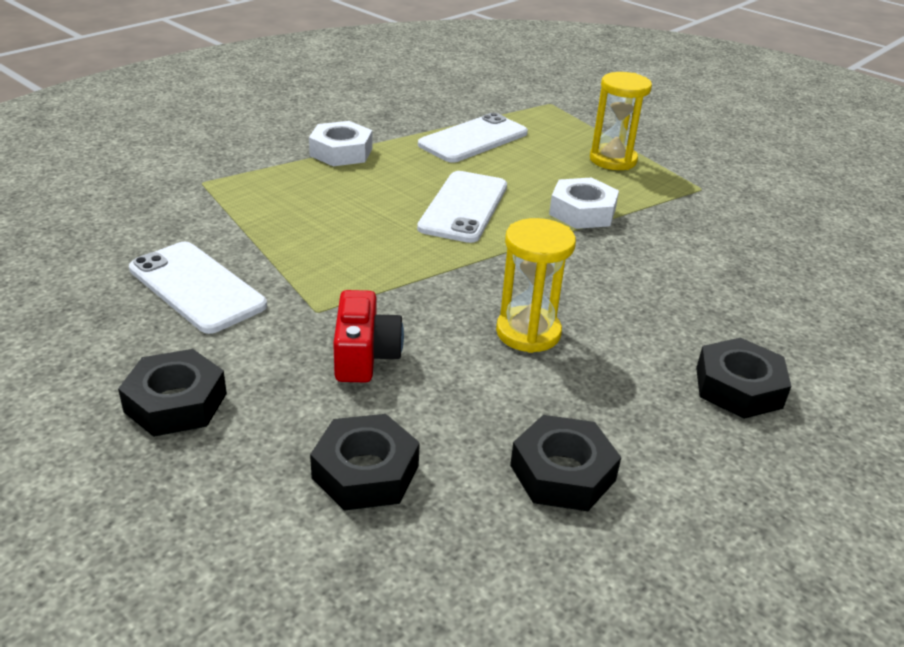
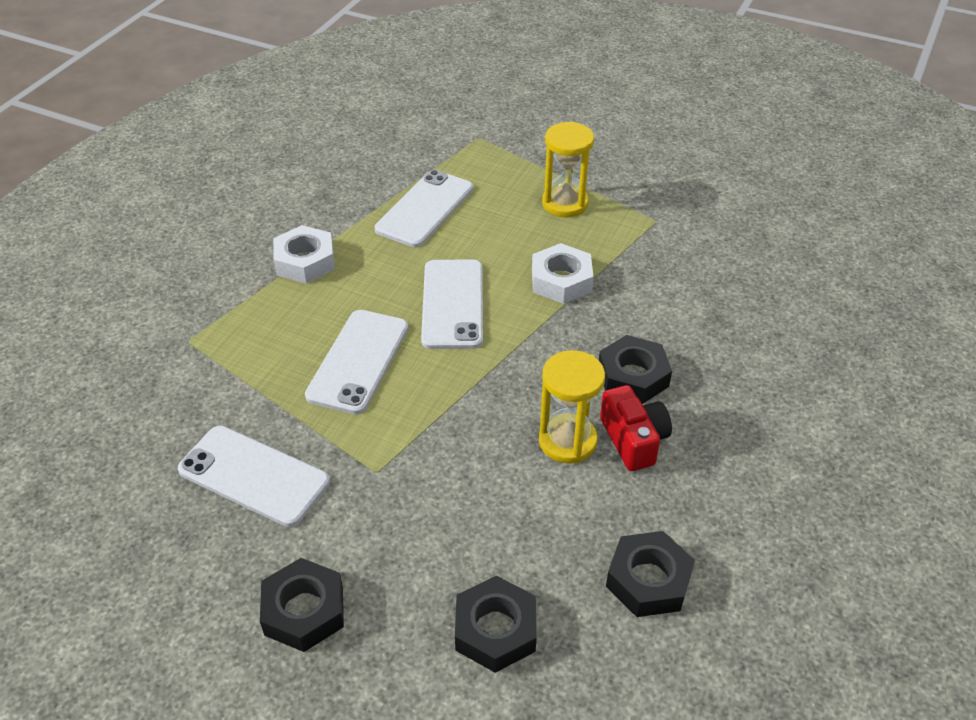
camera: 15 degrees left, 10 degrees up
red camera [333,290,404,383] -> red camera moved to [600,385,672,471]
black nut [696,338,791,419] -> black nut moved to [599,335,672,404]
none -> white phone [305,310,408,414]

